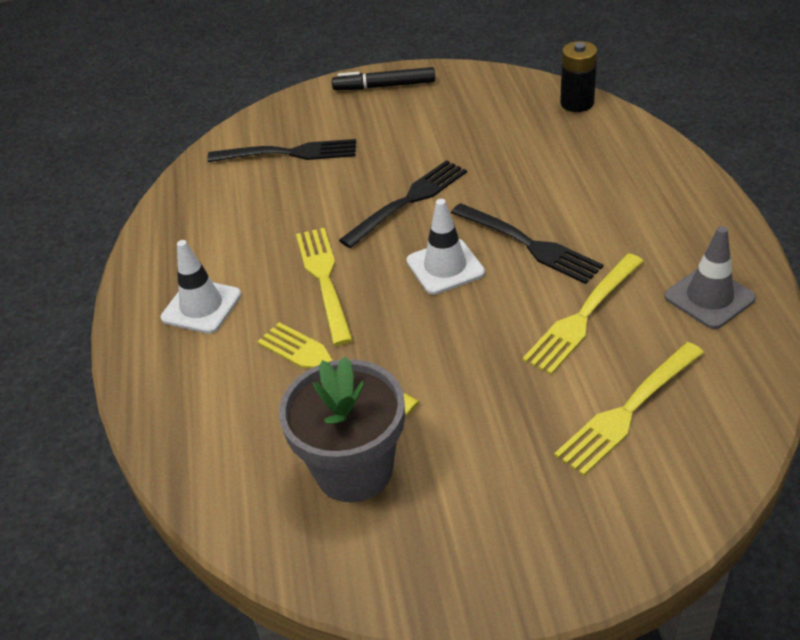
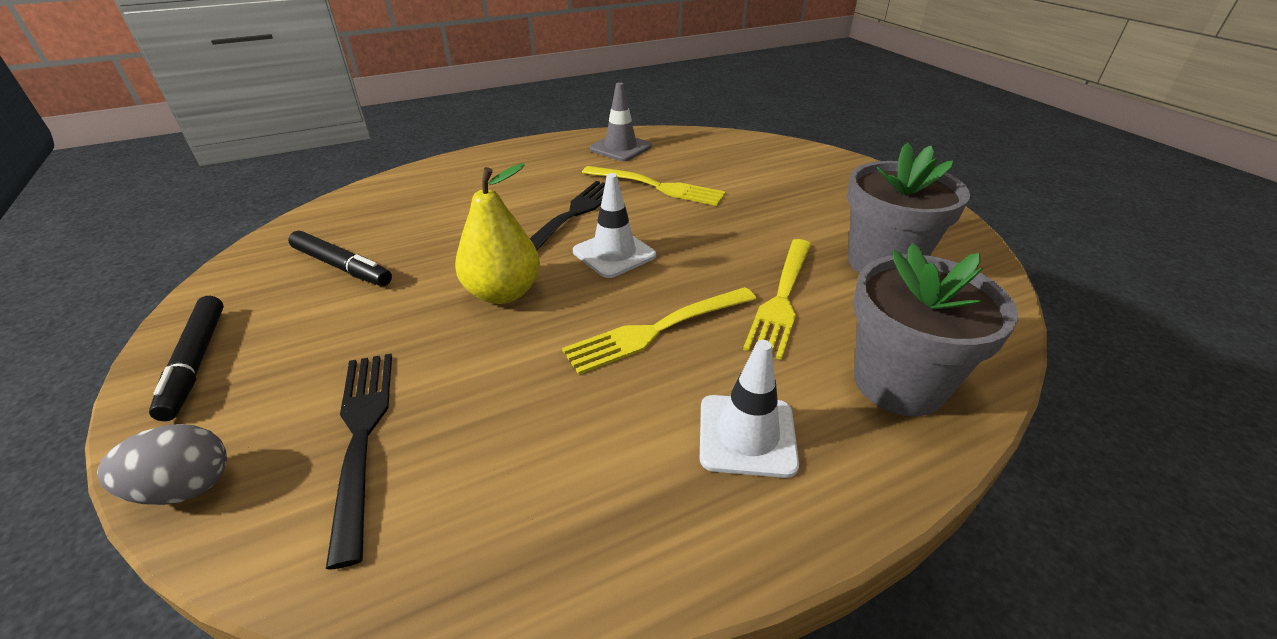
camera: 110 degrees left, 5 degrees down
black fork [339,160,467,248] -> yellow pear [455,163,540,304]
yellow fork [554,342,704,476] -> none
black battery [560,41,597,112] -> none
none -> grey egg [97,424,227,505]
none -> black marker [288,231,392,286]
none -> grey flower pot [853,243,1018,416]

